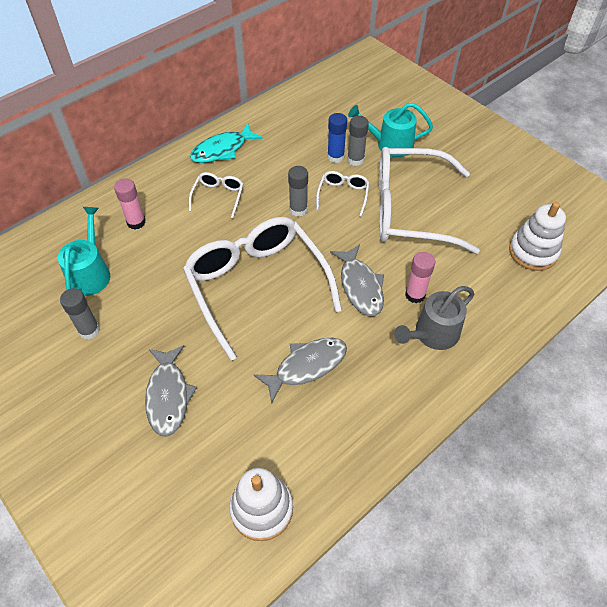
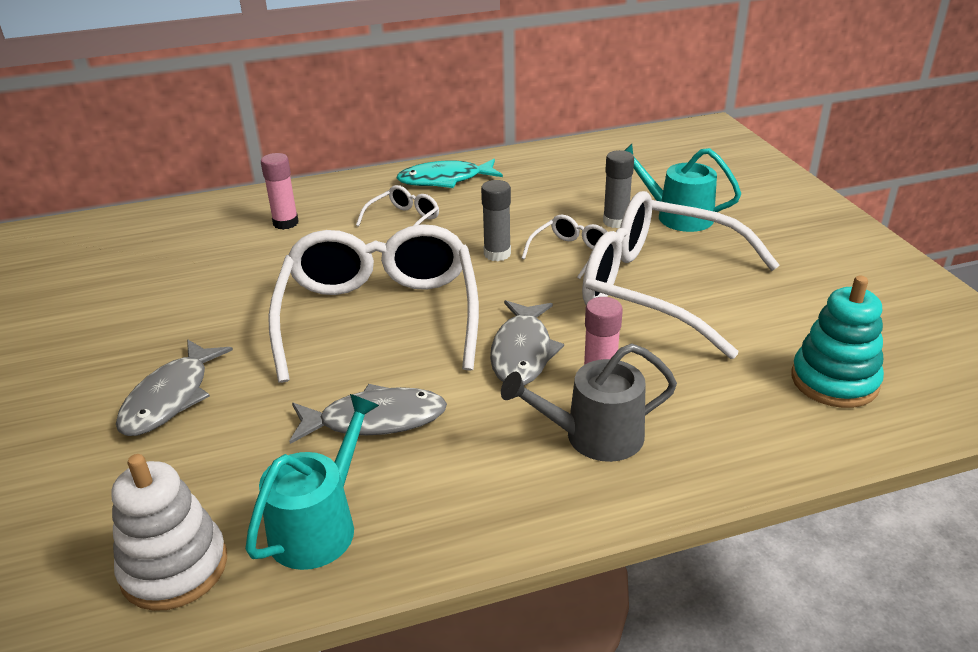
camera: 25 degrees right, 20 degrees down
turquoise watering can [58,207,110,296] -> turquoise watering can moved to [245,394,379,570]
grey glue stick [60,288,100,340] -> none
blue glue stick [327,113,347,163] -> none
white stacking toy [509,202,566,271] -> turquoise stacking toy [791,276,884,408]

